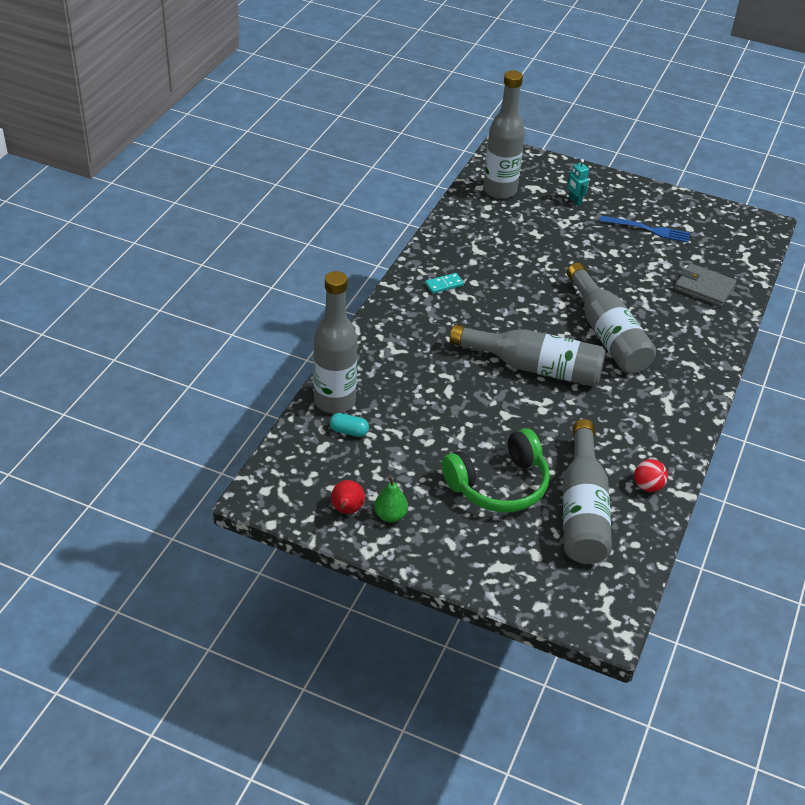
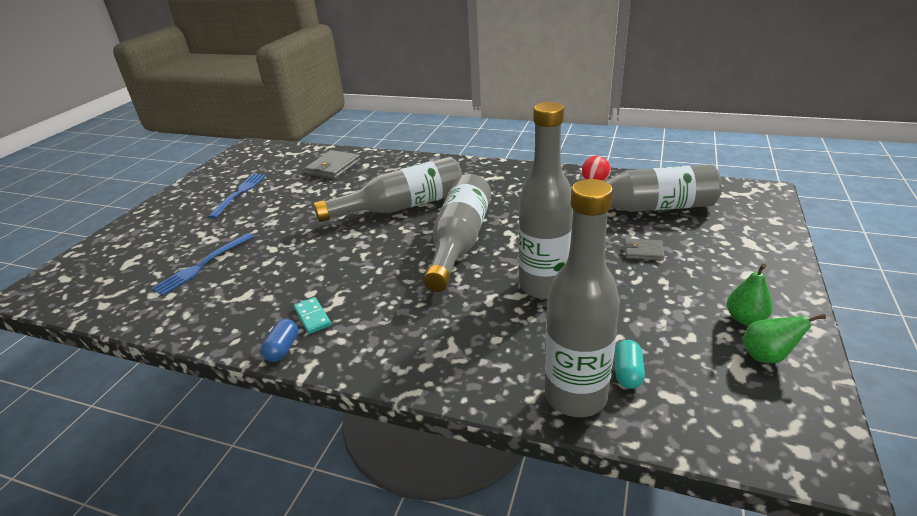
camera: 90 degrees left, 10 degrees down
red pear [331,480,365,514] -> green pear [743,314,826,363]
green headphones [442,428,550,513] -> grey wallet [625,238,665,261]
grey bottle [483,70,525,199] -> grey bottle moved to [519,102,573,299]
turquoise robot [568,159,589,206] -> none
none -> blue fork [151,233,254,296]
none -> blue capsule [261,319,298,362]

